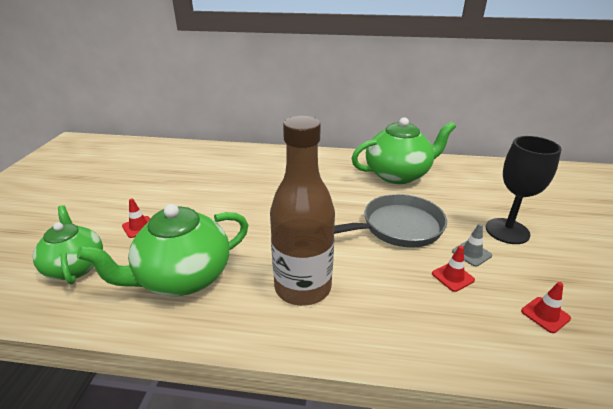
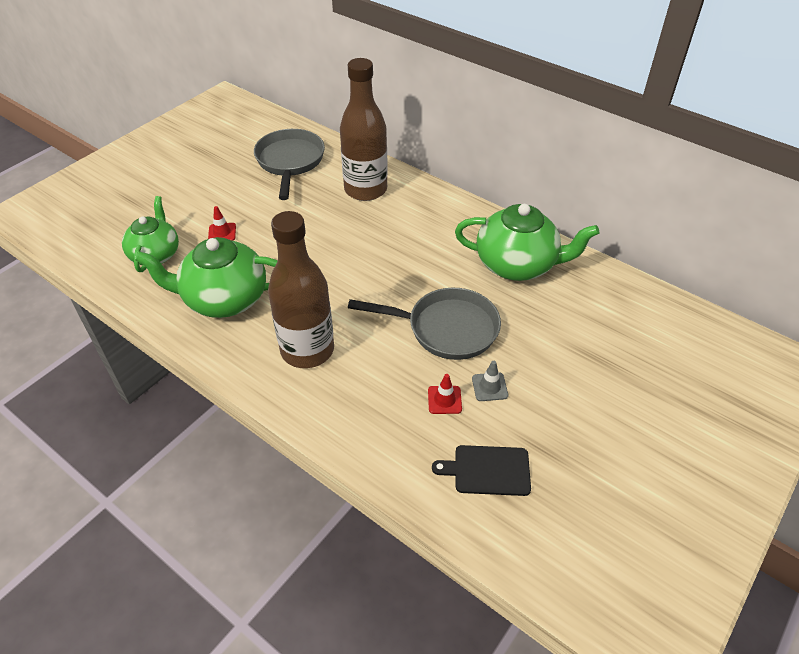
camera: 30 degrees right, 15 degrees up
black goblet [486,136,562,244] -> none
red traffic cone [521,282,571,333] -> black cutting board [432,445,531,496]
none -> grey pan [254,129,325,200]
none -> brown bottle [340,58,388,201]

